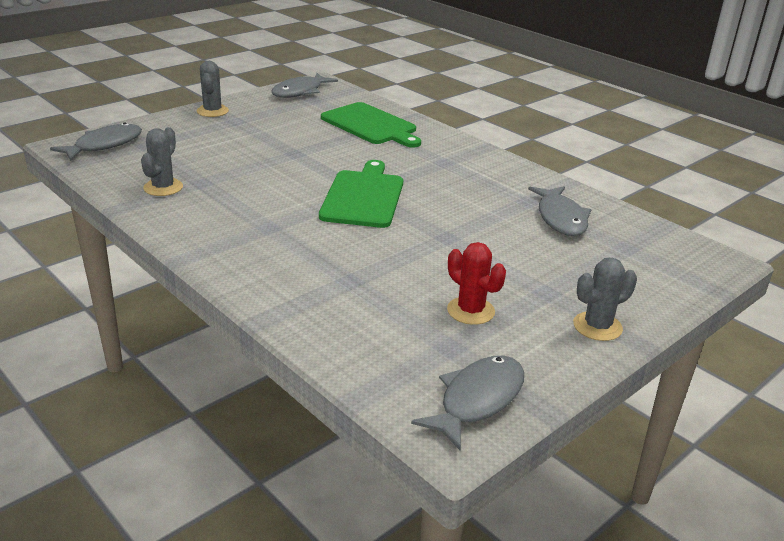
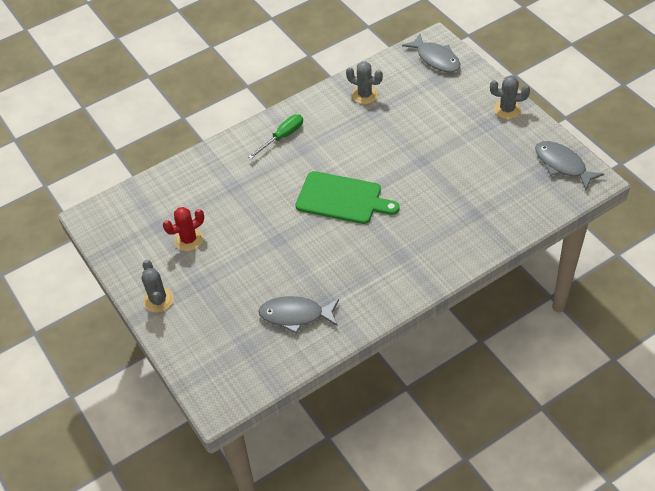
camera: 105 degrees right, 20 degrees up
green cutting board [321,102,421,148] -> none
grey fish [411,356,524,451] -> none
none -> green screwdriver [248,114,303,159]

